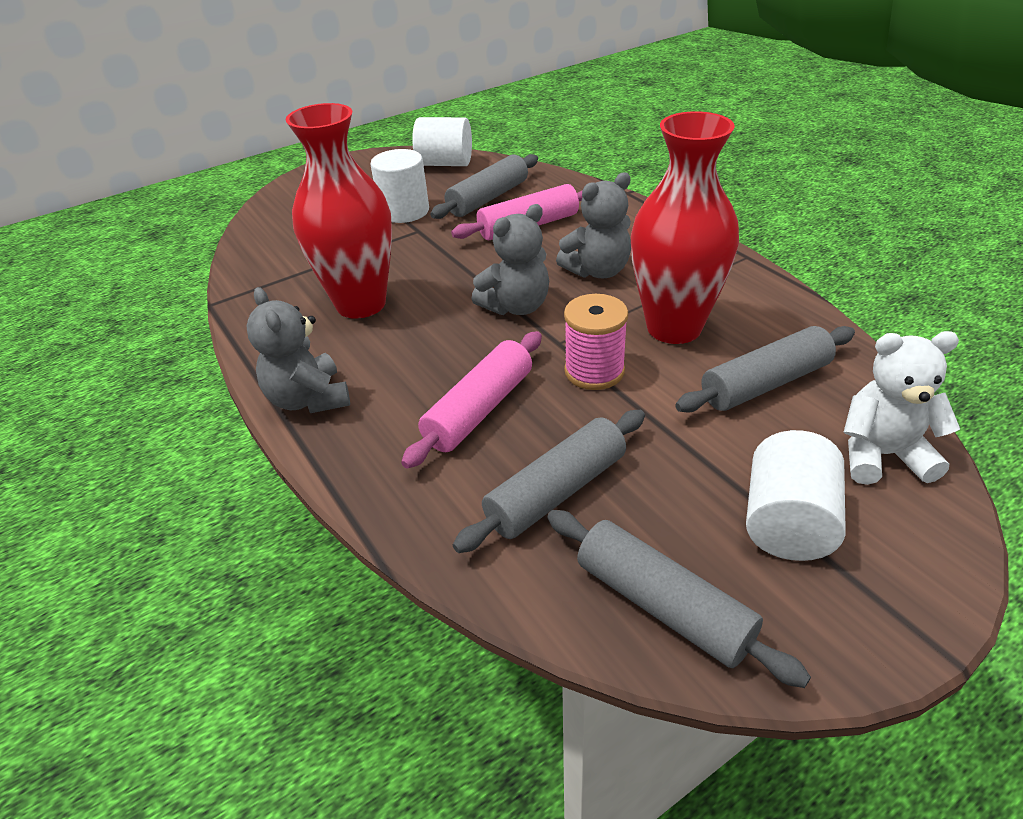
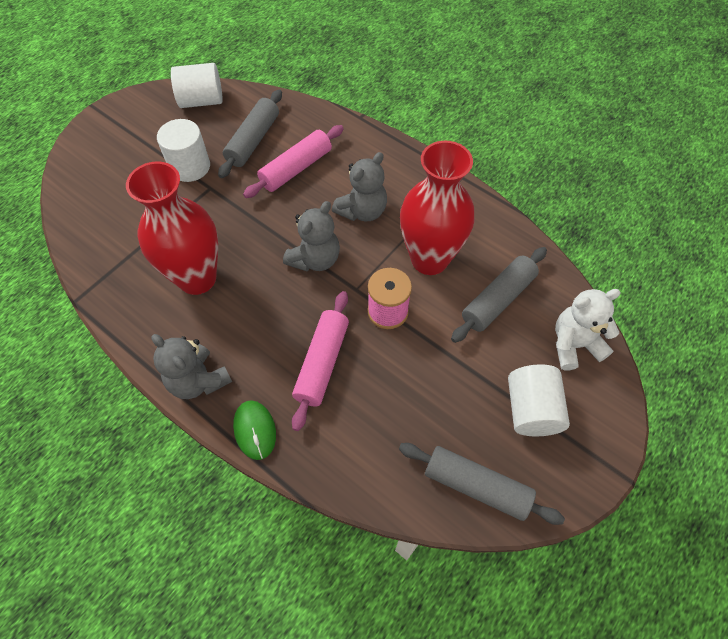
camera: 20 degrees left, 20 degrees up
grey rolling pin [453,410,645,553] -> none
none -> green mouse [233,400,276,460]

